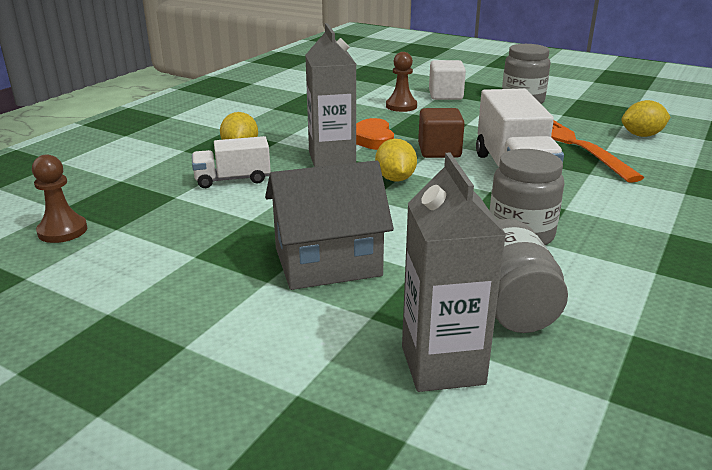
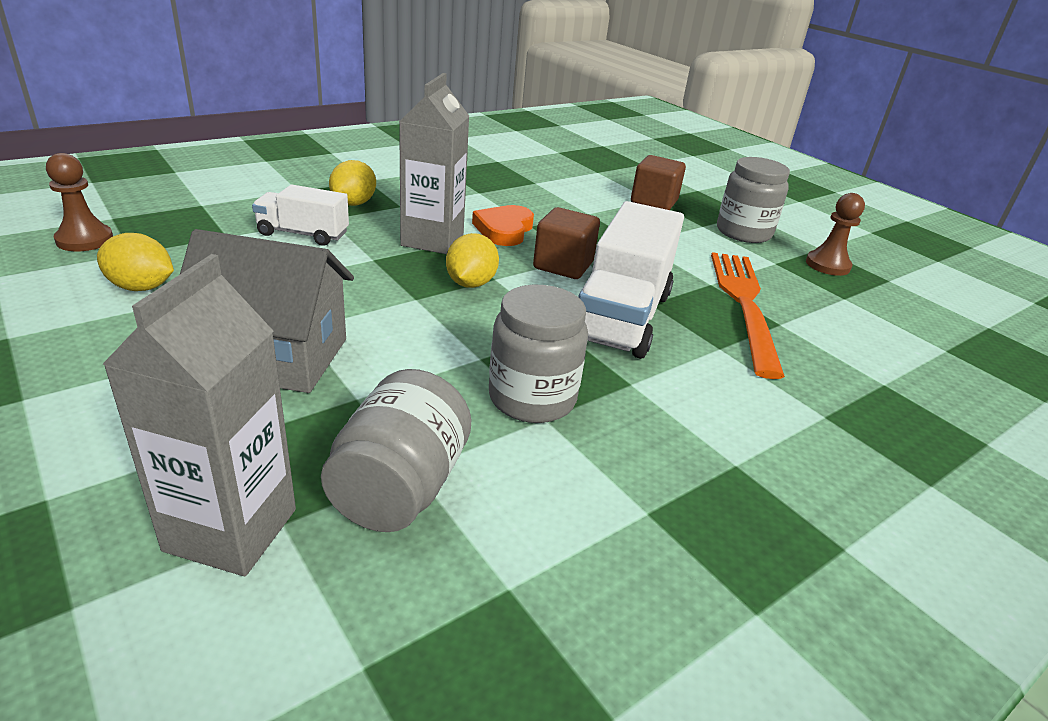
camera: 20 degrees right, 5 degrees up
brown pawn [386,52,417,112] -> brown pawn moved to [806,193,865,276]
white cube [429,60,466,100] -> brown cube [631,155,686,210]
yellow lemon [621,100,670,137] -> yellow lemon moved to [97,233,174,291]

